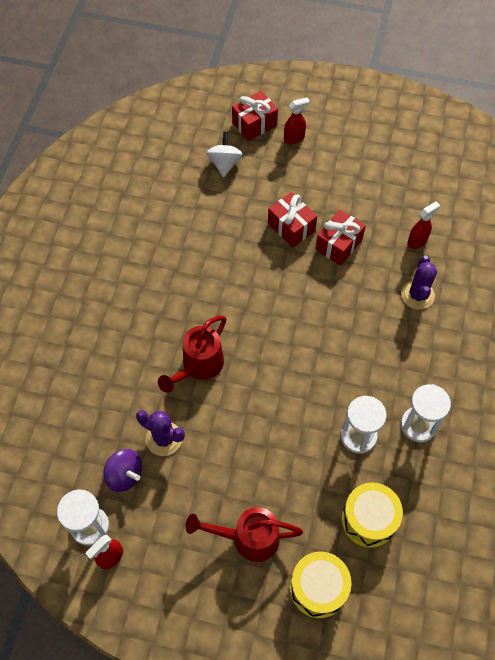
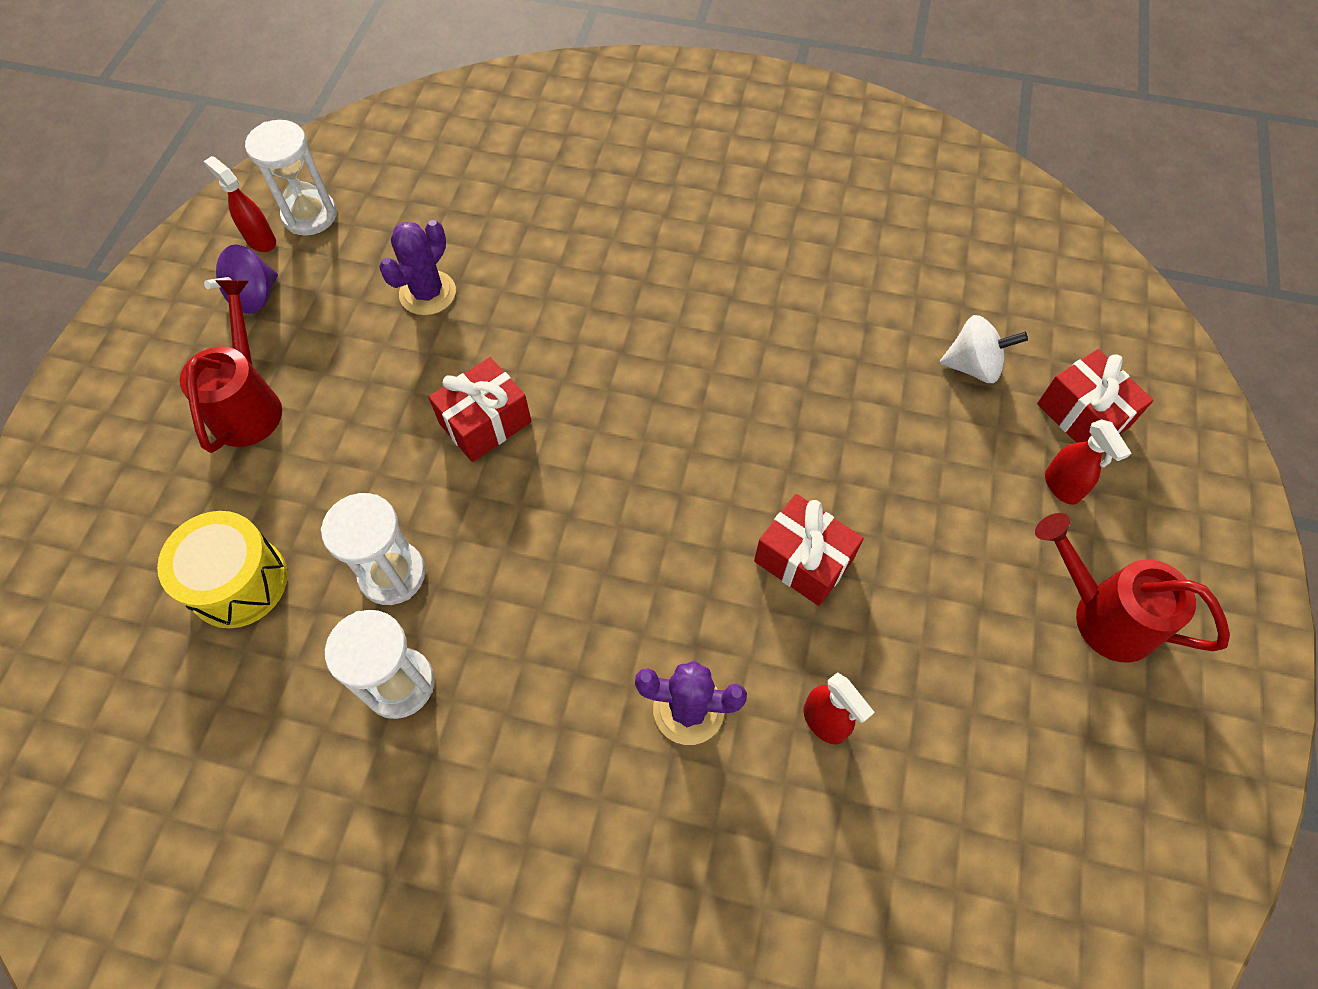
camera: 90 degrees right, 0 degrees up
purple spinning top [103,449,142,492] -> purple spinning top moved to [204,244,278,314]
red watering can [158,315,226,393] -> red watering can moved to [1035,513,1230,663]
red gift [268,192,317,248] -> red gift moved to [429,357,531,462]
yellow drum [290,551,352,618] -> none

